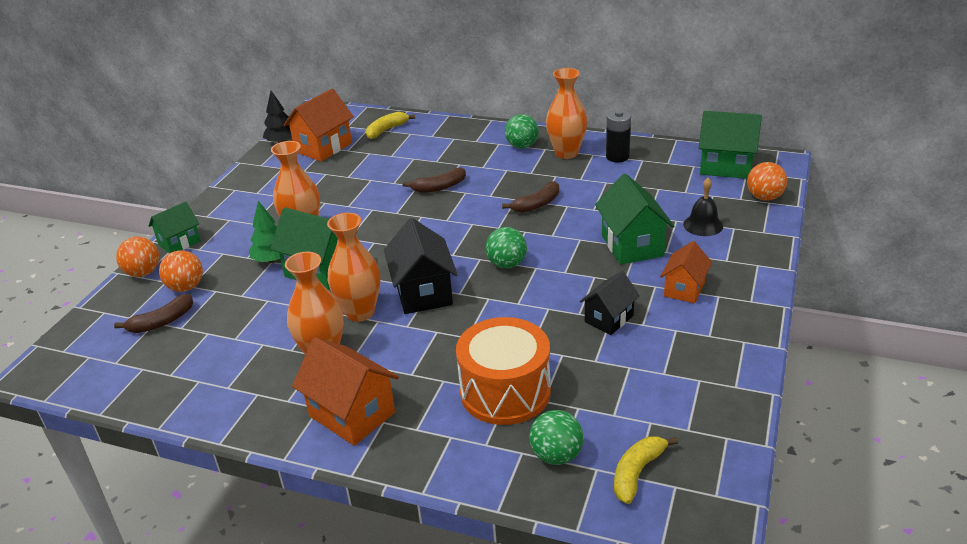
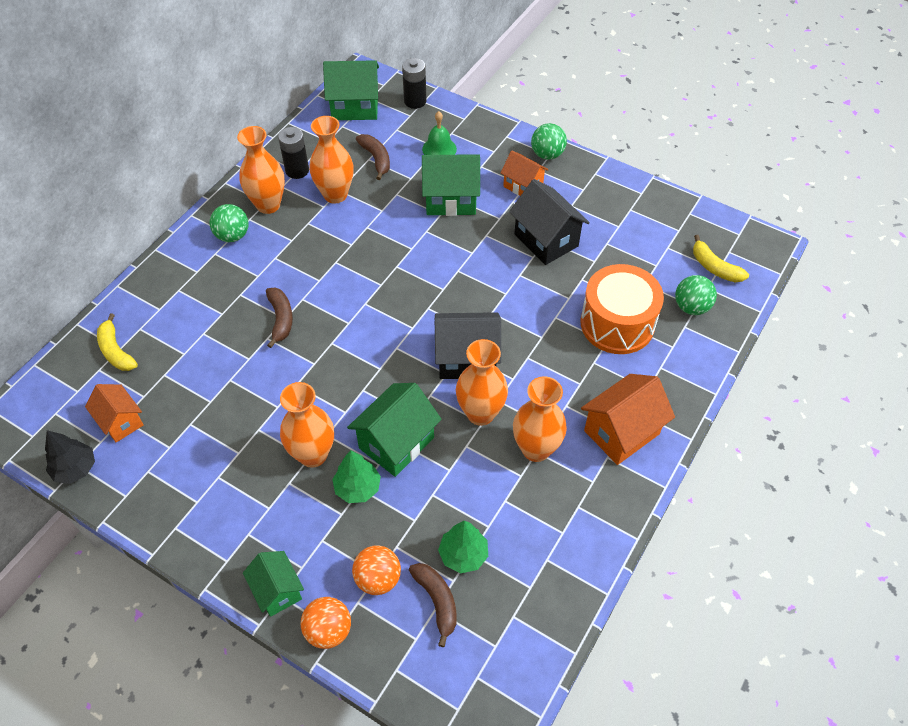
camera: 80 degrees left, 20 degrees up
orange house [283,89,354,162] -> orange house [85,384,144,443], size x0.64
green ball [485,227,527,268] -> green ball moved to [531,123,567,160]
brown banana [502,181,559,213] -> brown banana moved to [356,134,390,180]
black house [579,271,640,335] -> black house [509,179,590,265], size x1.57
black bell [683,178,723,236] -> green bell [422,111,457,155]
green house [699,111,762,179] -> green house turned 60 degrees clockwise [323,60,379,120]
orange ball [747,162,787,201] -> black battery [402,58,427,109]
none -> orange vase [309,116,354,204]
none -> green tree [438,521,488,574]

